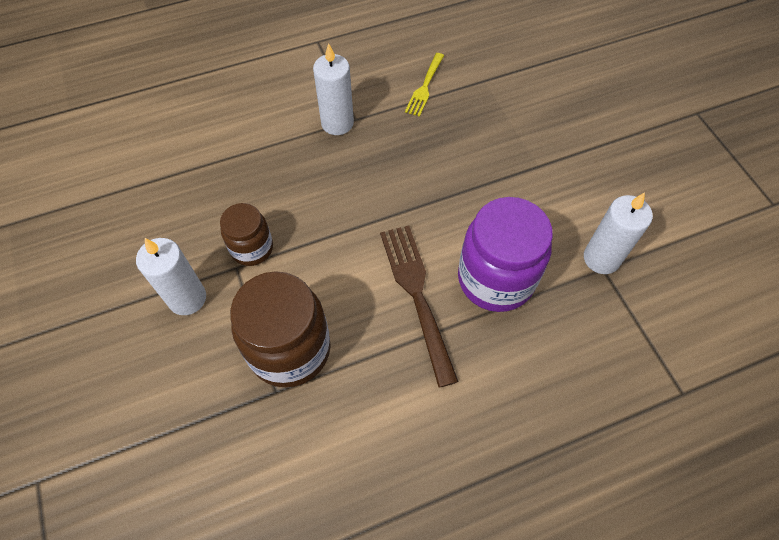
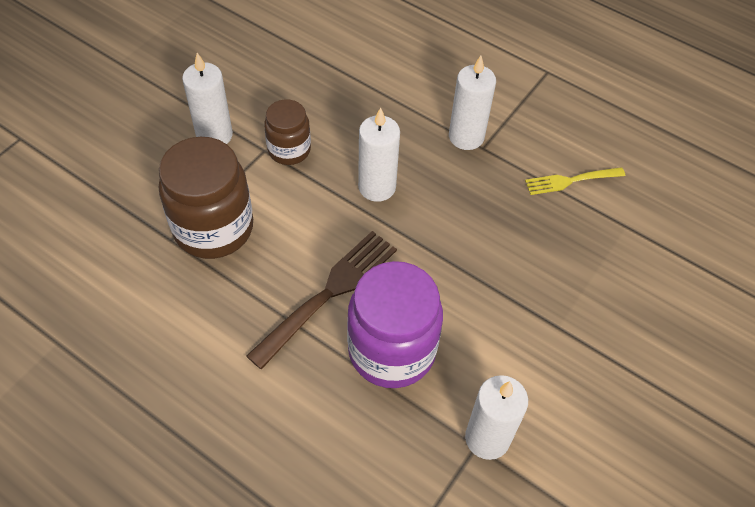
camera: 55 degrees right, 5 degrees down
none -> white candle [358,107,400,202]

